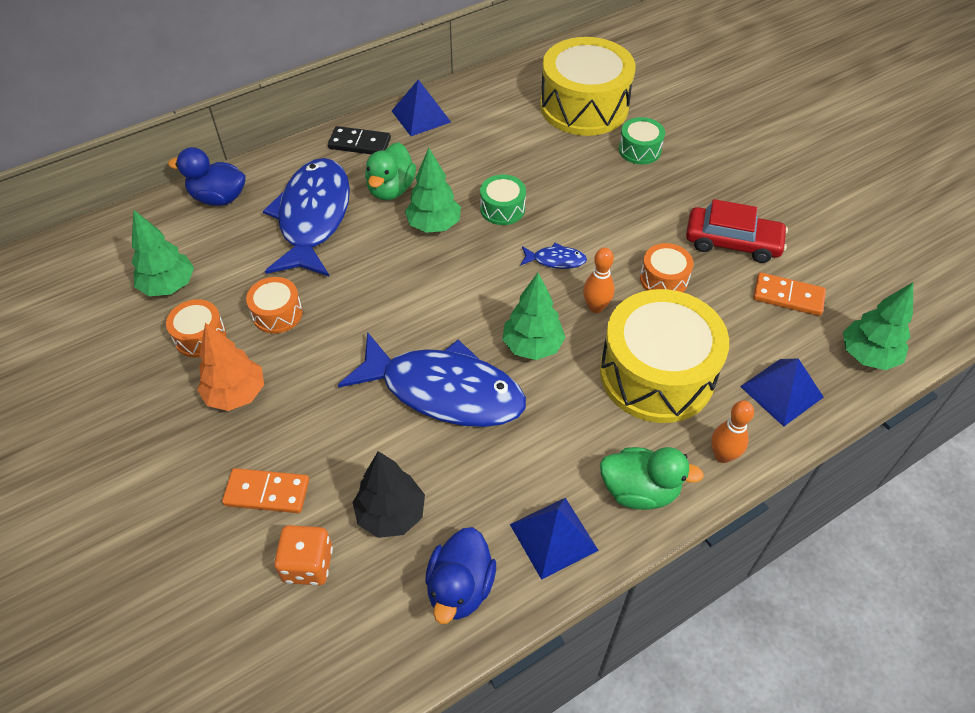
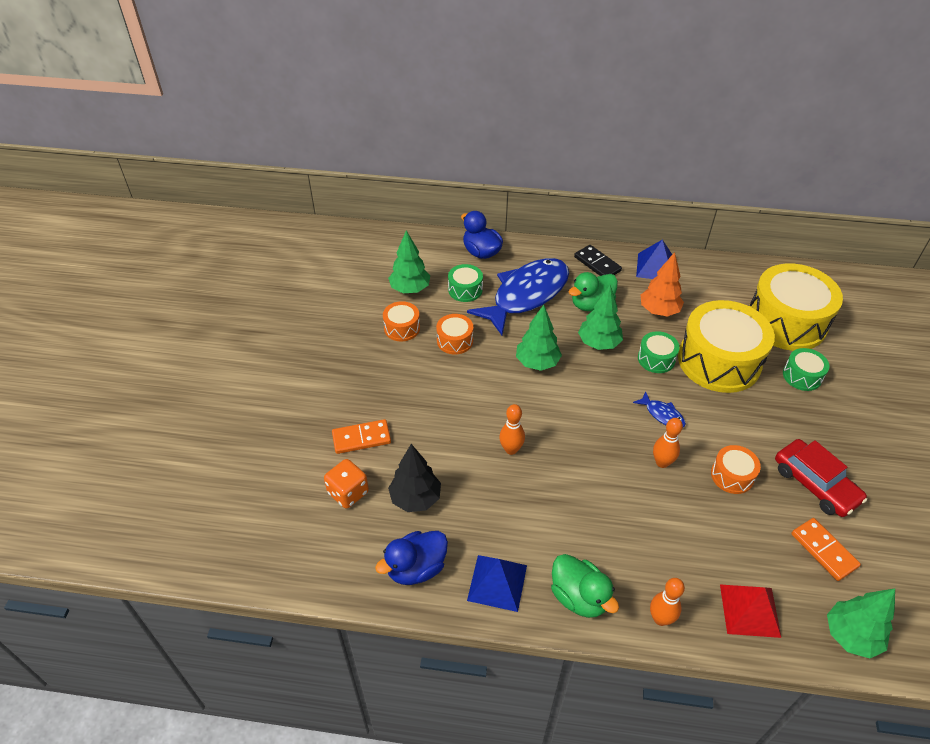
camera: 40 degrees right, 5 degrees down
orange tree [197,323,264,411] -> orange tree moved to [641,252,684,317]
orange domino [222,468,309,513] -> orange domino turned 60 degrees counterclockwise [332,419,391,454]
blue fish [338,332,526,427] -> orange bowling pin [499,404,525,455]
green tree [502,273,566,360] -> green tree moved to [516,305,562,371]
yellow drum [600,289,729,423] -> yellow drum moved to [678,300,775,393]
blue pyramid [740,358,824,427] -> red pyramid [720,584,781,638]
none -> green drum [448,264,483,302]

